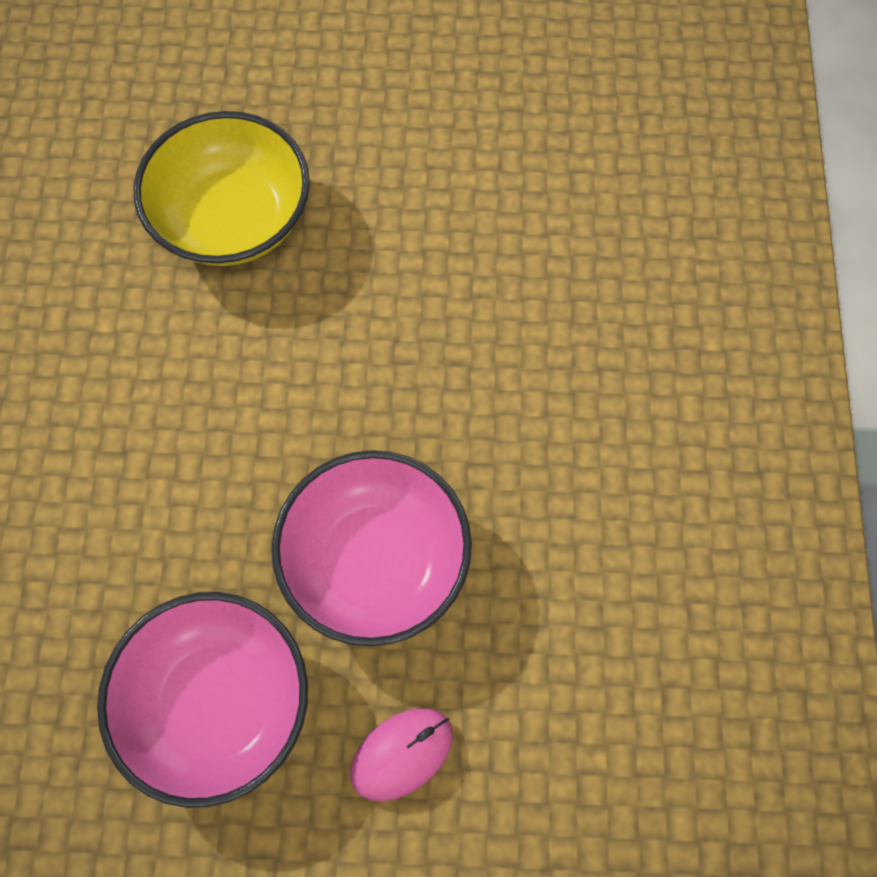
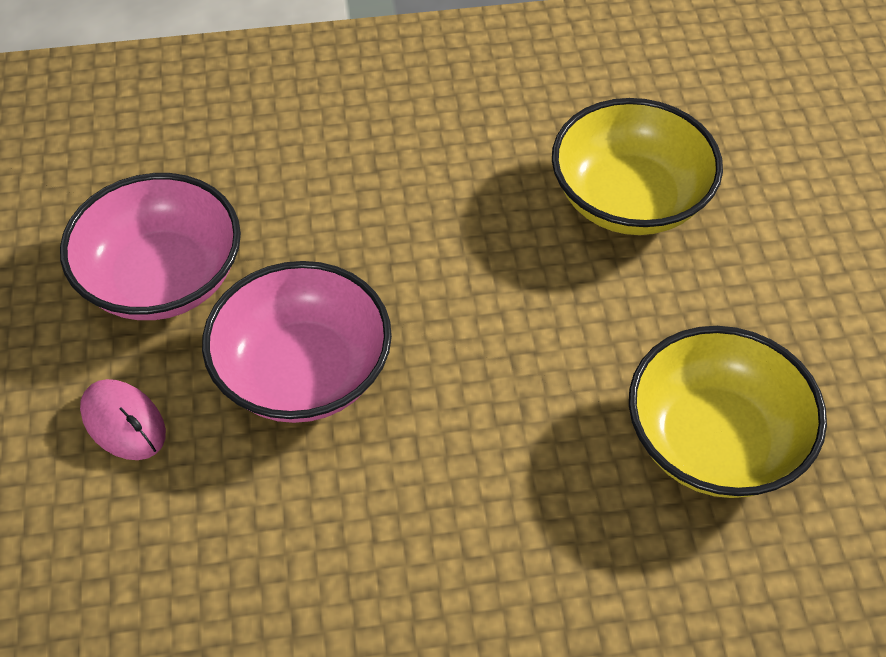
camera: 80 degrees right, 15 degrees down
none -> yellow bowl [629,326,827,498]

